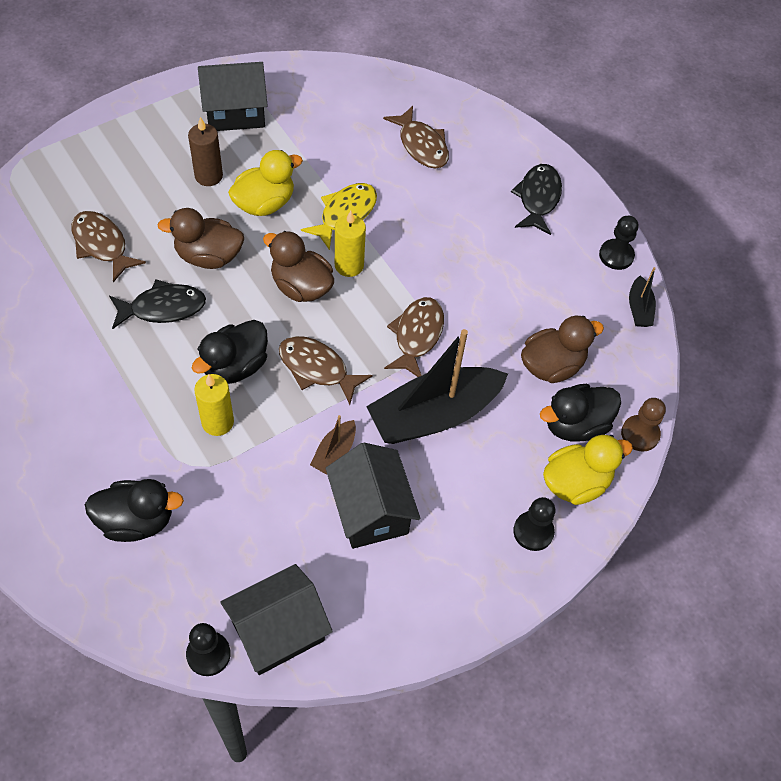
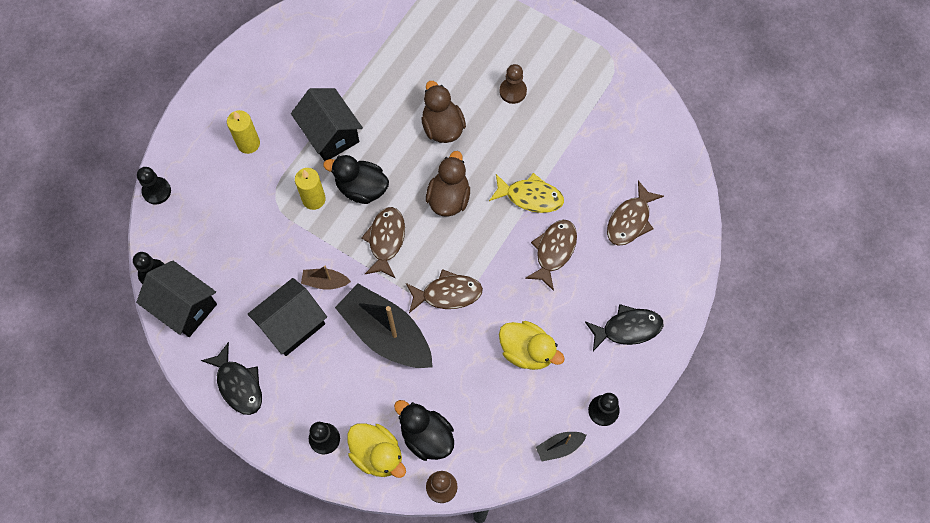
camera: 70 degrees right, 10 degrees up
brown fish [71,211,146,282] -> brown fish moved to [525,220,577,291]
black duck [85,479,184,542] -> none
black fish [109,280,206,329] -> black fish moved to [201,342,262,415]
brown candle [188,117,223,186] -> brown pawn [499,64,527,104]
black house [198,62,268,131] -> black house moved to [291,88,363,161]
yellow duck [228,150,303,216] -> yellow duck moved to [499,321,565,370]
yellow candle [335,210,366,277] -> yellow candle moved to [227,110,260,154]
brown duck [521,316,604,383] -> none
none -> black pawn [137,167,171,205]

